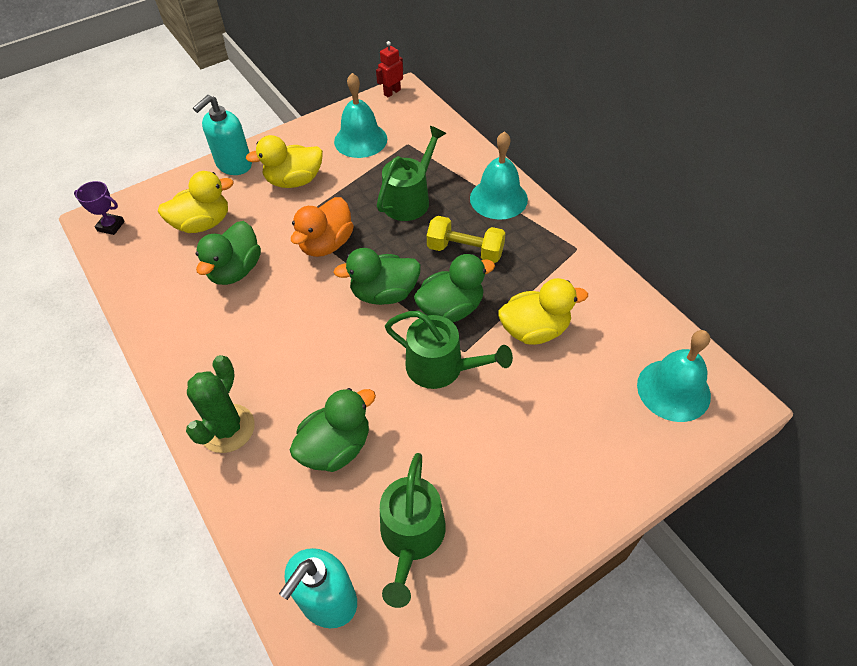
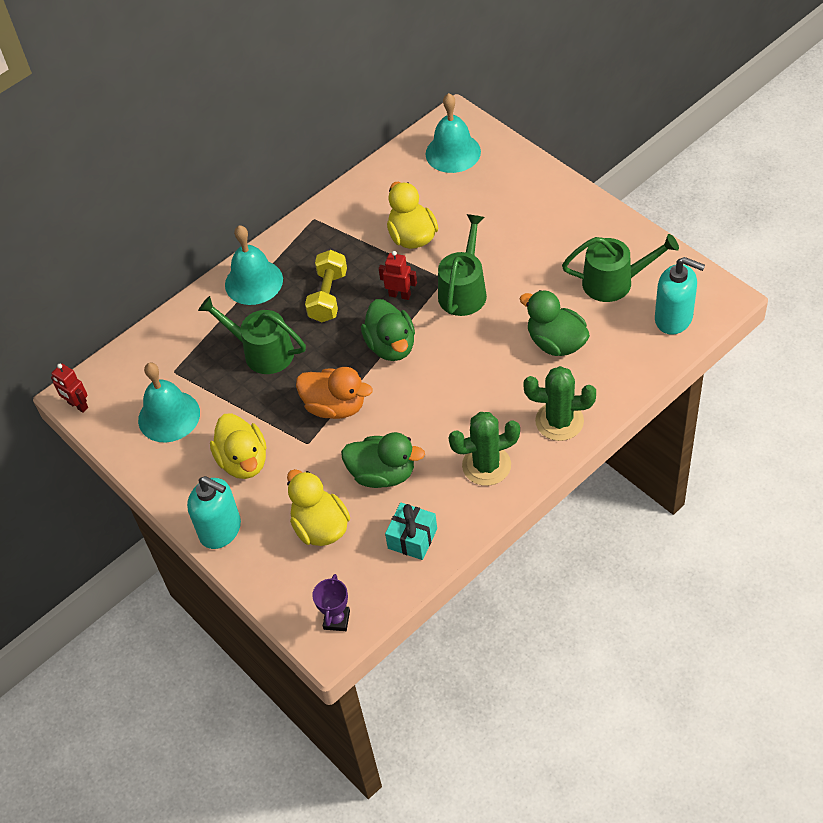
camera: 95 degrees left, 0 degrees up
green duck [414,254,495,322] -> red robot [379,251,417,300]
none -> turquoise gift [385,502,437,560]
none -> green cactus [448,412,520,486]

